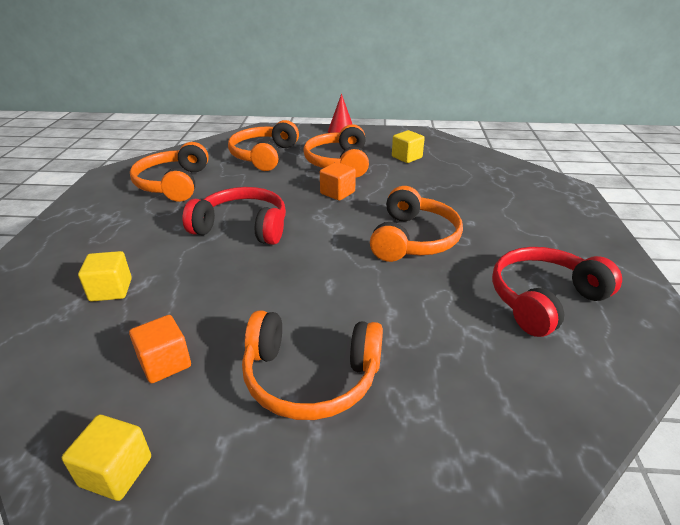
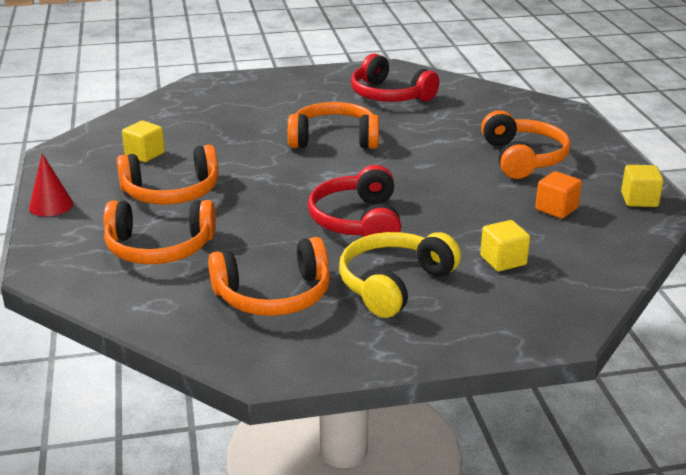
camera: 105 degrees left, 5 degrees down
orange cube [320,162,356,201] -> none
none -> yellow headphones [339,232,461,318]

